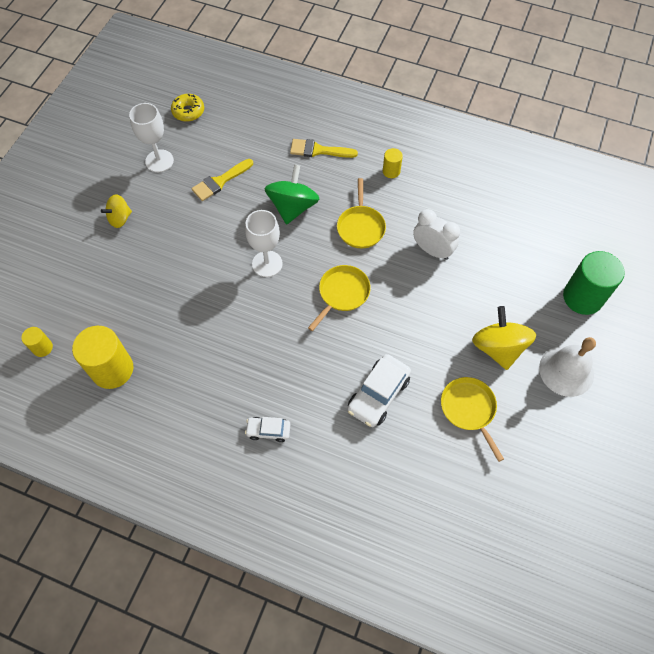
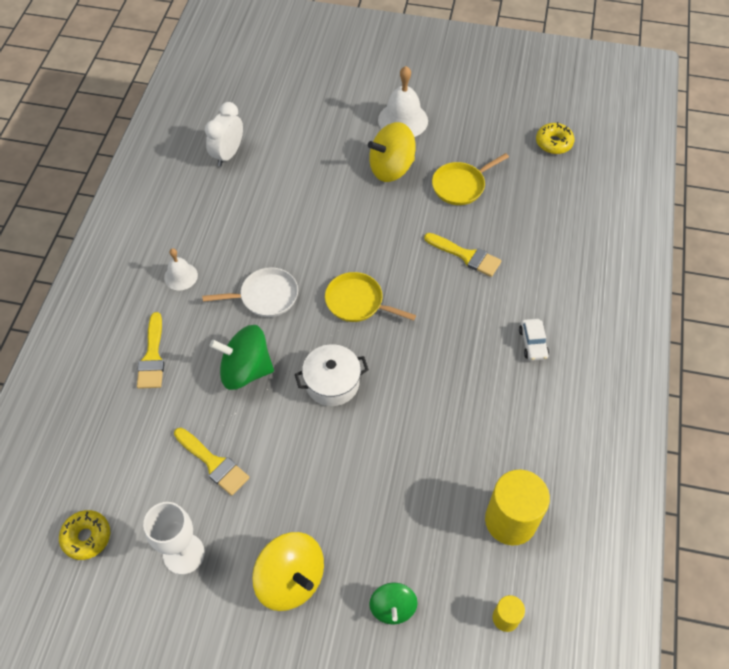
camera: 100 degrees left, 5 degrees down
yellow spinning top [101,194,132,228] -> yellow spinning top [252,532,324,611], size x1.68
white goblet [245,210,283,277] -> white pot [295,344,369,406]
yellow pan [337,178,386,248] -> white pan [202,267,298,317]
white car [347,354,411,427] -> yellow brush [424,233,502,277]
yellow cylinder [383,148,403,178] -> white bell [164,248,198,290]
white clock [413,209,460,260] -> white clock moved to [205,102,243,167]
green cylinder [563,251,625,315] -> none
none -> green spinning top [369,582,418,625]
none -> yellow donut [536,122,574,154]

